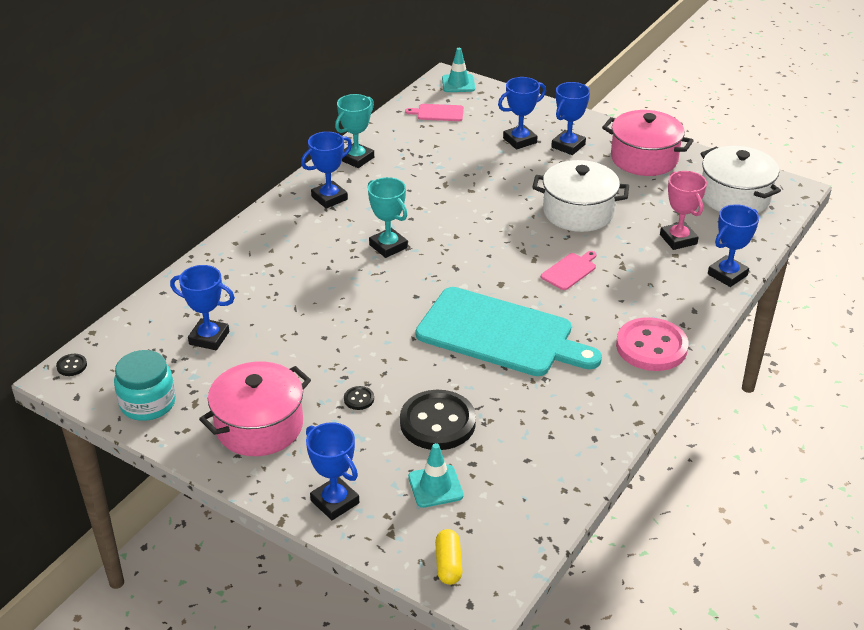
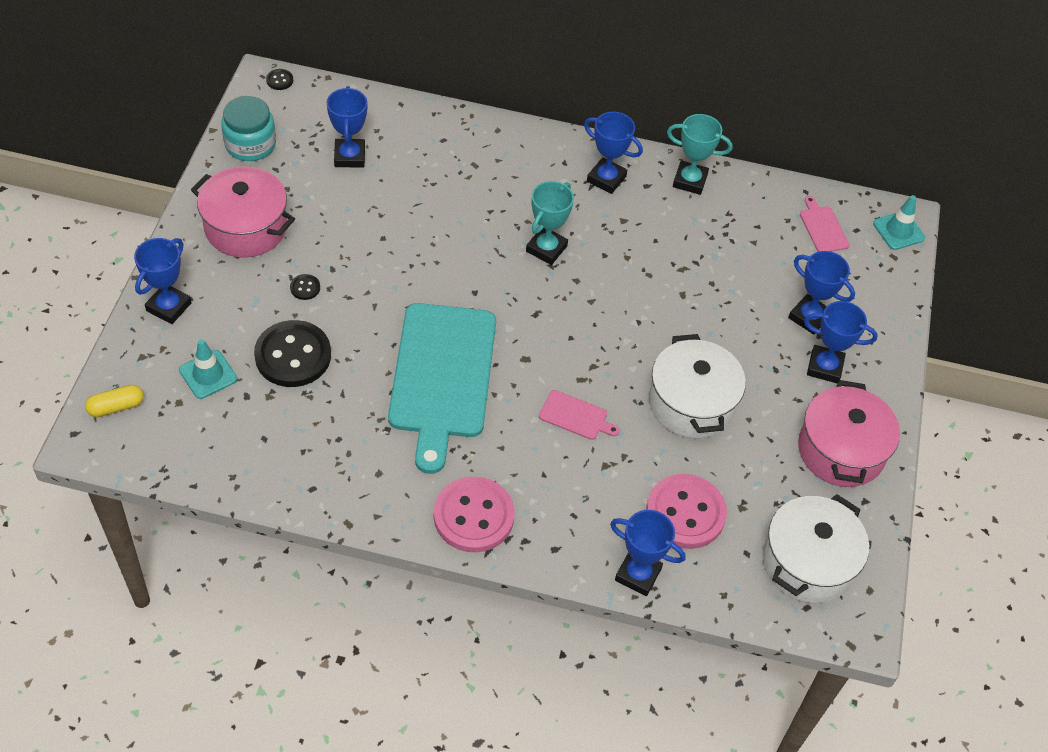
camera: 65 degrees right, 15 degrees up
pink trophy [660,171,707,250] -> pink button [646,474,727,549]

